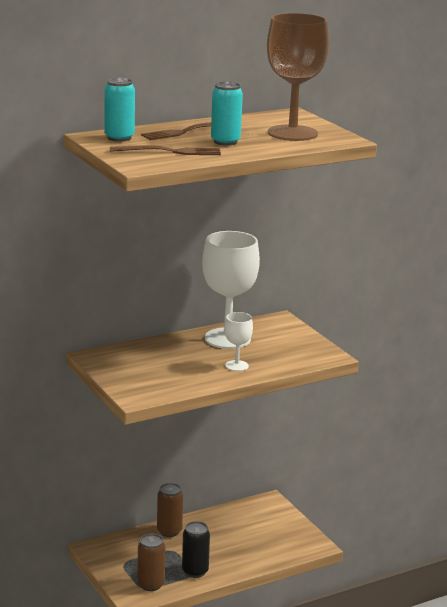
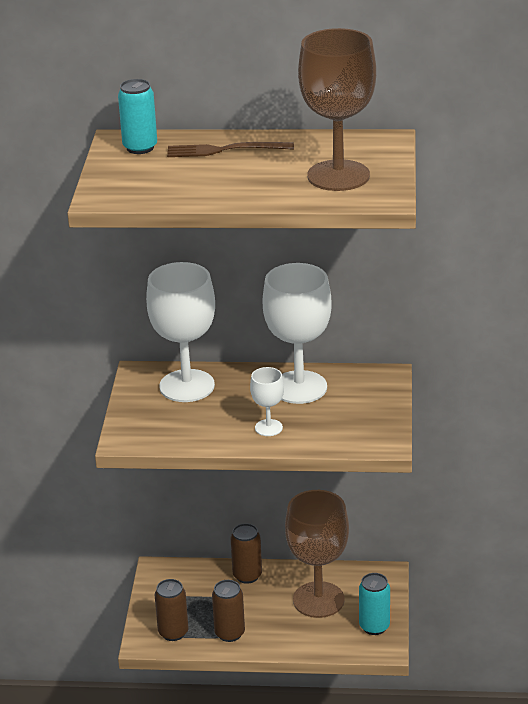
camera: 35 degrees right, 10 degrees up
brown fork [110,145,221,155] -> none
black can [182,521,210,578] -> brown can [212,580,245,642]
turquoise can [211,82,243,146] -> turquoise can moved to [359,573,390,635]
none -> white goblet [146,262,215,402]
none -> brown goblet [285,490,349,618]

